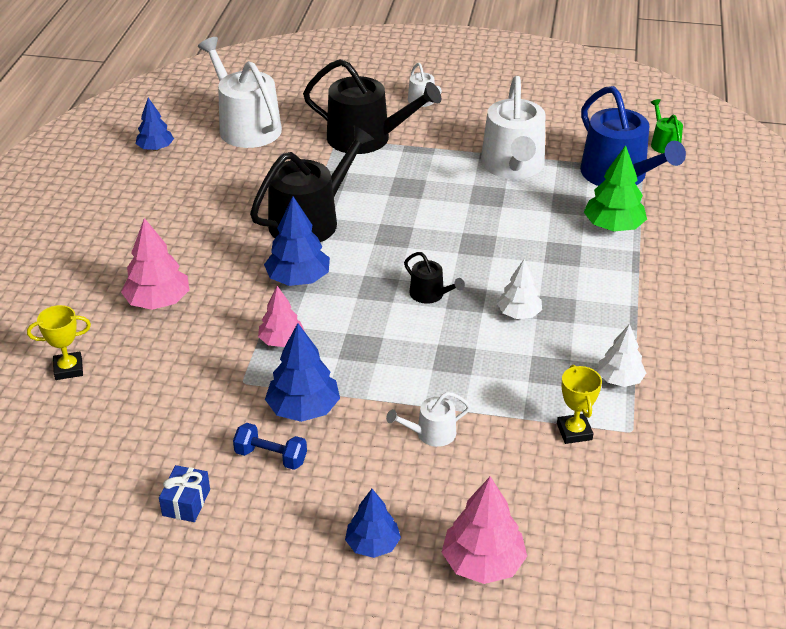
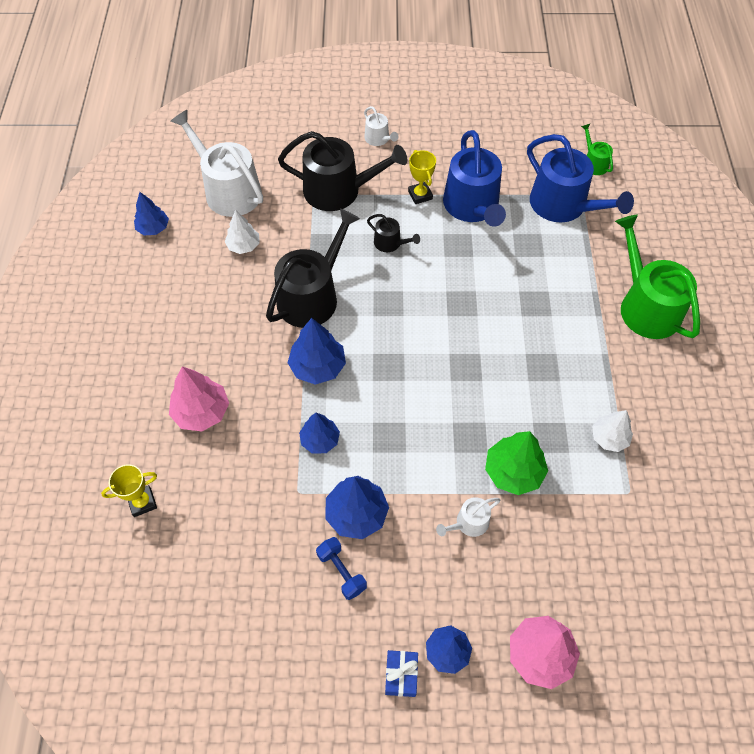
camera: 10 degrees left, 20 degrees up
blue gift [159,465,210,522] -> blue gift moved to [385,650,418,697]
blue dumbbell [233,423,307,470] -> blue dumbbell turned 45 degrees clockwise [316,537,367,600]
pink tree [258,286,305,347] -> blue tree [299,413,340,454]
black watering can [404,252,465,304] -> black watering can moved to [367,214,420,252]
white watering can [481,76,545,179] -> blue watering can [443,130,506,226]
white tree [497,259,542,319] -> white tree moved to [224,210,260,254]
yellow trophy [557,365,602,444] -> yellow trophy moved to [408,150,436,204]
green tree [584,145,647,232] -> green tree moved to [485,431,548,495]
none -> green watering can [615,214,700,339]

